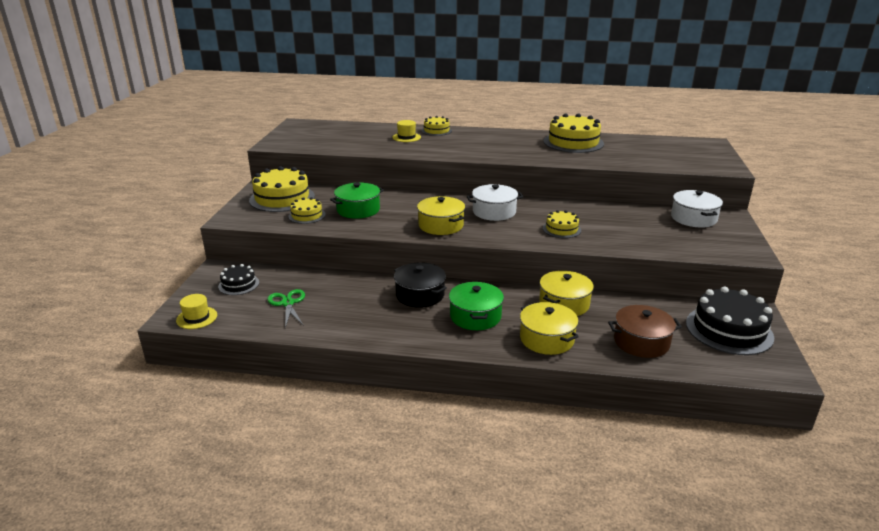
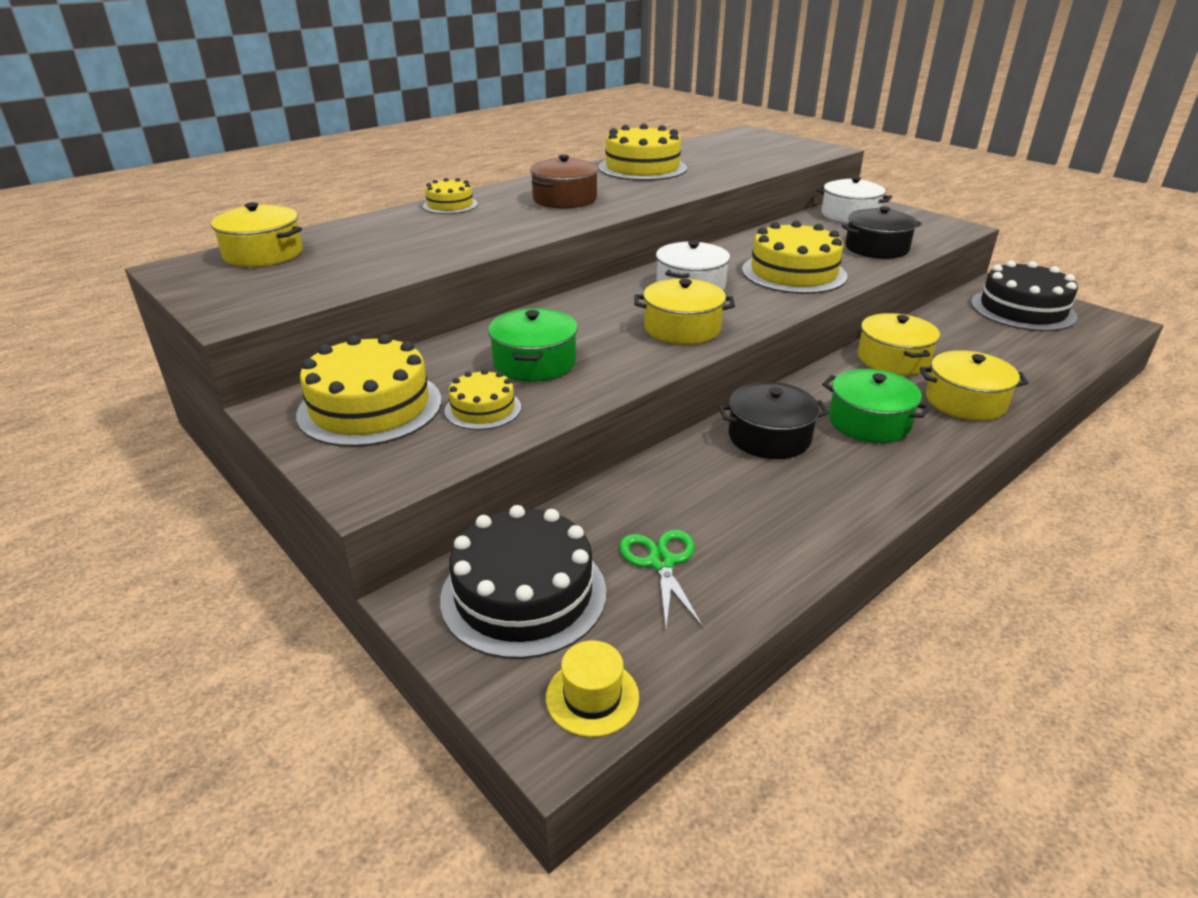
camera: 50 degrees left, 5 degrees up
black cake [218,264,259,295] -> black cake [440,505,606,659], size x1.86
green scissors [267,289,305,328] -> green scissors turned 60 degrees clockwise [619,530,704,629]
yellow hat [392,120,421,142] -> none
yellow cake [543,210,581,238] -> yellow cake [742,221,847,294], size x1.86
brown pot [608,305,682,358] -> brown pot moved to [530,155,599,209]
none -> yellow pot [211,202,303,267]
none -> black pot [841,206,922,259]

